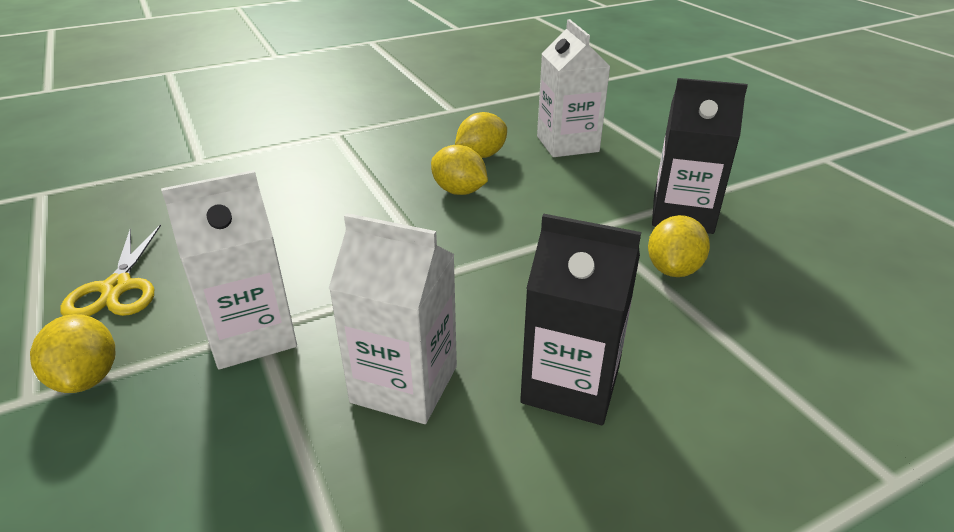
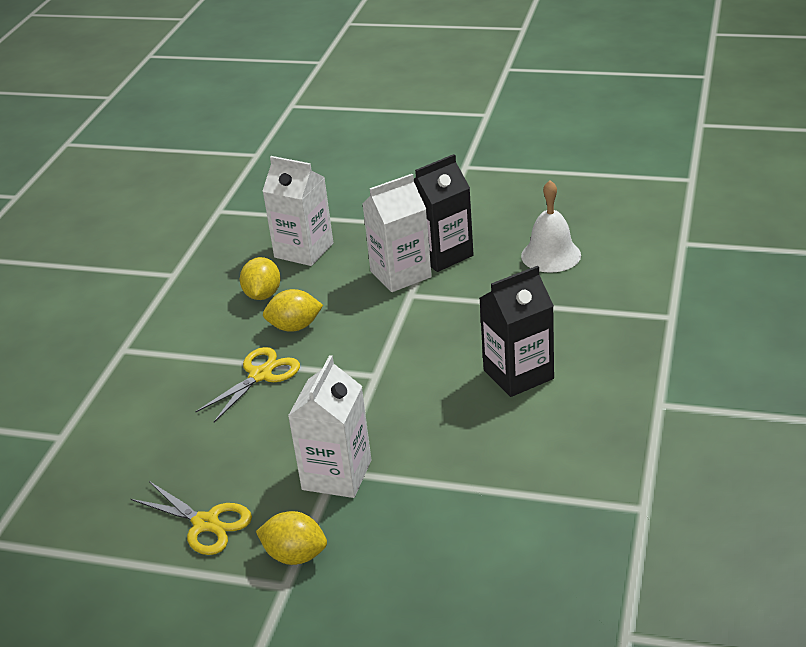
camera: 45 degrees left, 0 degrees up
white carton [329,213,457,424] -> white carton moved to [362,174,432,292]
yellow lemon [648,215,710,277] -> none
none -> yellow scissors [196,347,300,422]
none -> white bell [521,180,581,273]

